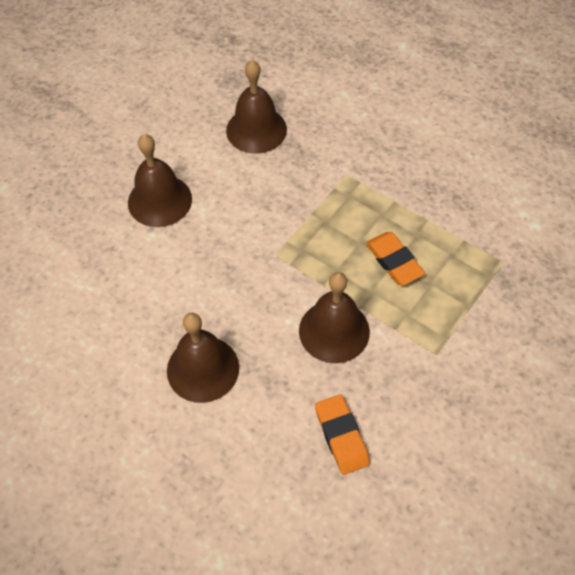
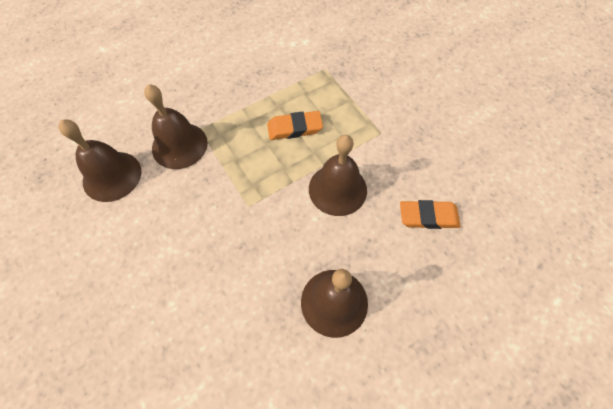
camera: 70 degrees left, 5 degrees up
brown bell [128,134,192,227] -> brown bell moved to [144,84,208,169]

